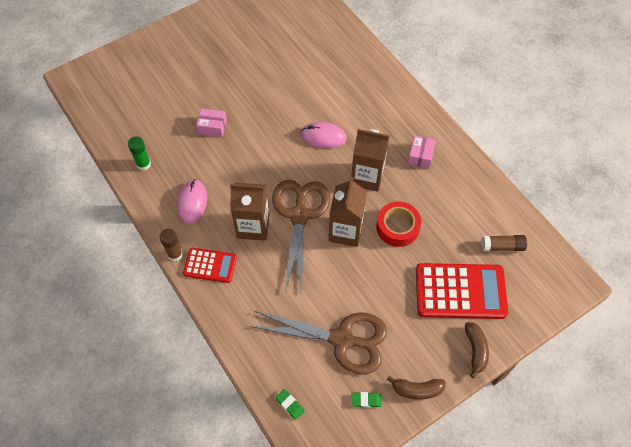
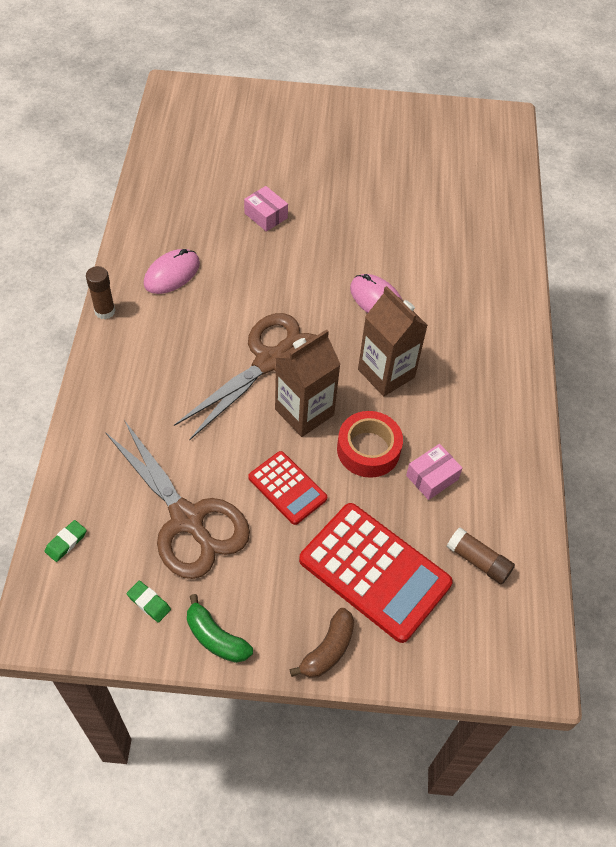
camera: 35 degrees right, 5 degrees down
green glue stick [128,136,151,170] -> none
red calculator [183,248,237,283] -> red calculator moved to [248,451,327,525]
brown carton [230,182,270,241] -> none
green eraser [275,389,305,420] -> green eraser turned 45 degrees clockwise [45,520,87,562]
brown banana [387,376,446,400] -> green banana [187,594,253,663]
pink box [408,135,436,168] -> pink box moved to [406,444,462,500]

